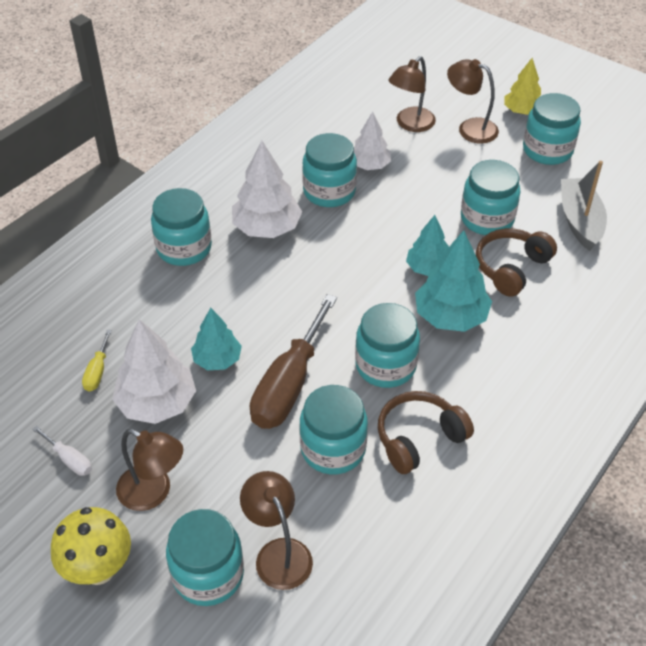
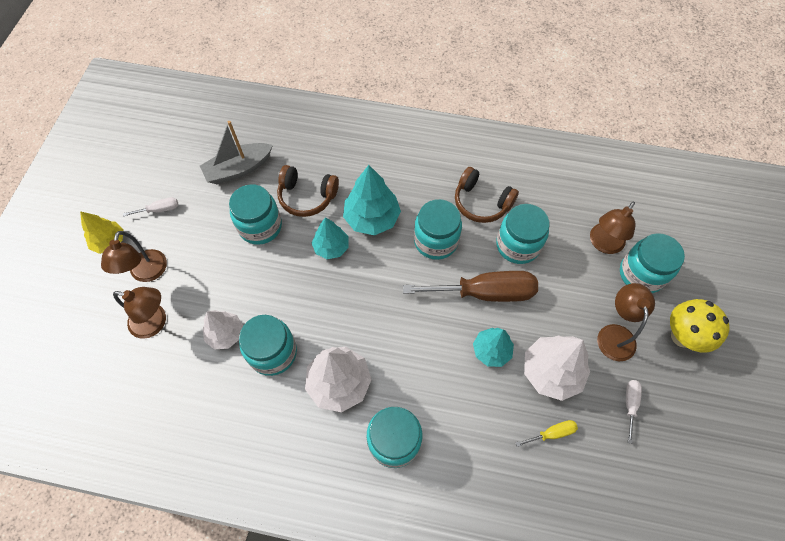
camera: 115 degrees left, 15 degrees up
turquoise jar [523,93,581,165] -> white screwdriver [123,197,178,217]

